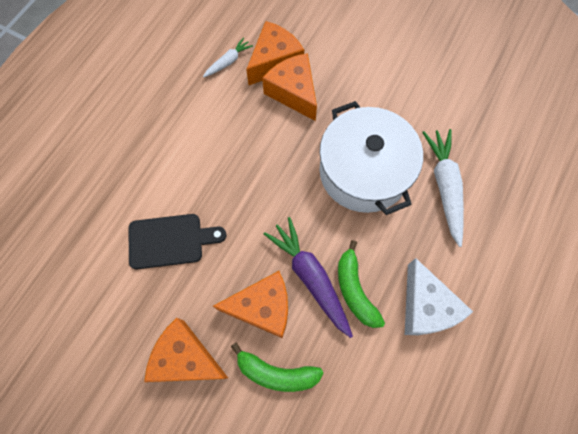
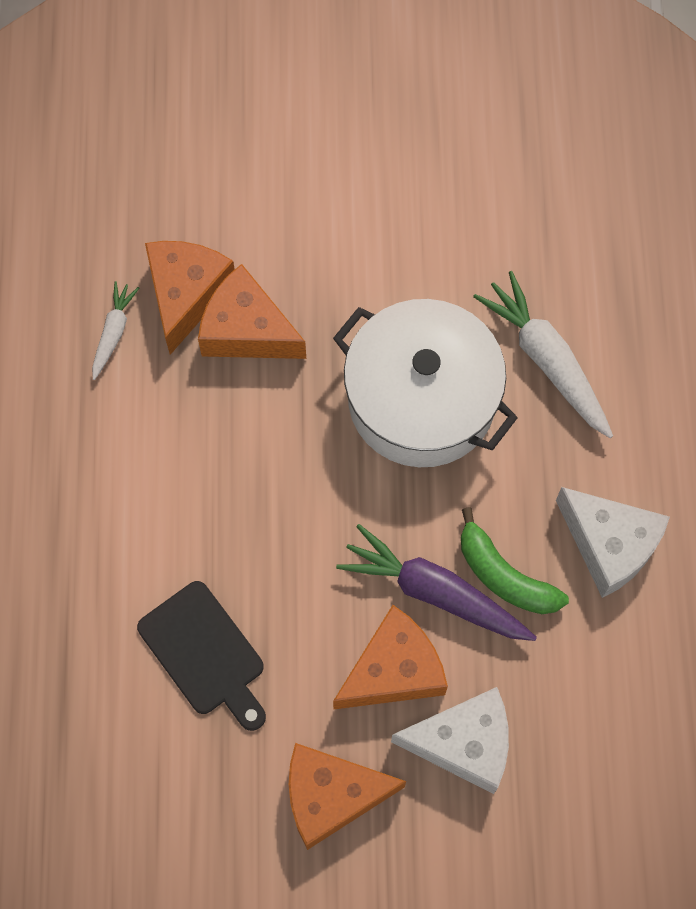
camera: 30 degrees left, 0 degrees up
black cutting board [128,214,227,269] -> black cutting board turned 90 degrees clockwise [137,581,266,731]
green banana [231,343,323,392] -> white cheese [391,687,509,794]

